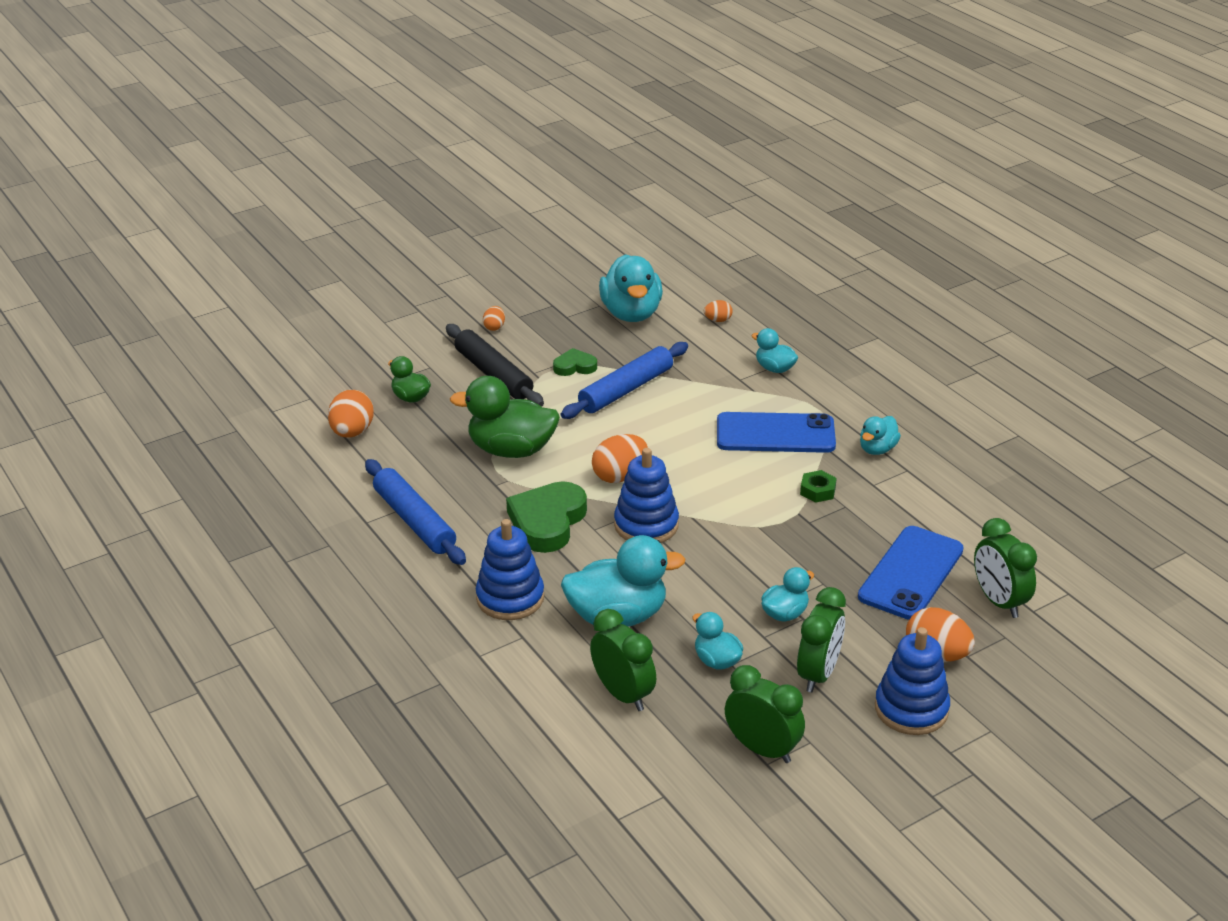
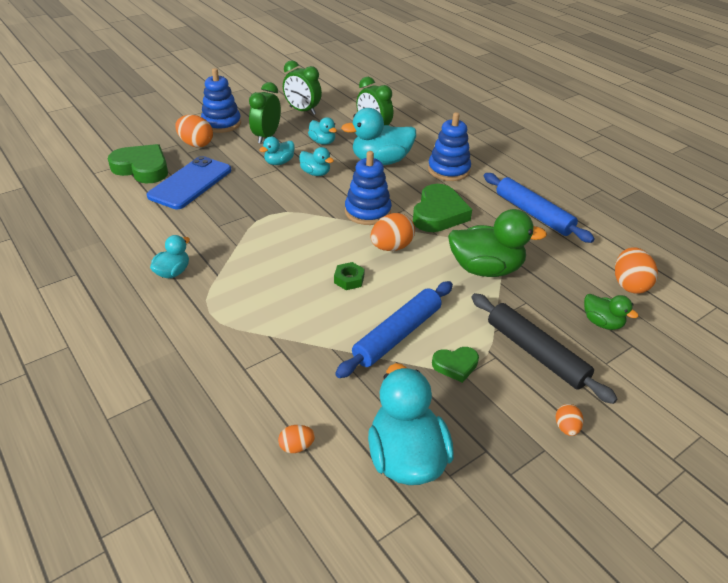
camera: 175 degrees right, 5 degrees up
blue phone [717,412,836,453] -> none
turquoise duck [751,328,798,373] -> turquoise duck moved to [299,147,334,176]
green nut [800,470,837,503] -> green nut moved to [334,262,365,290]
green clock [974,518,1037,618] -> green heart [108,144,168,184]

